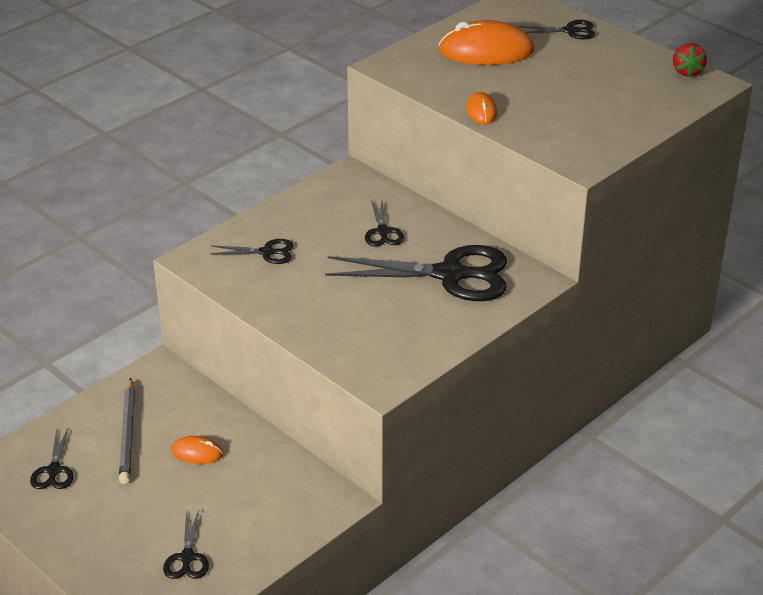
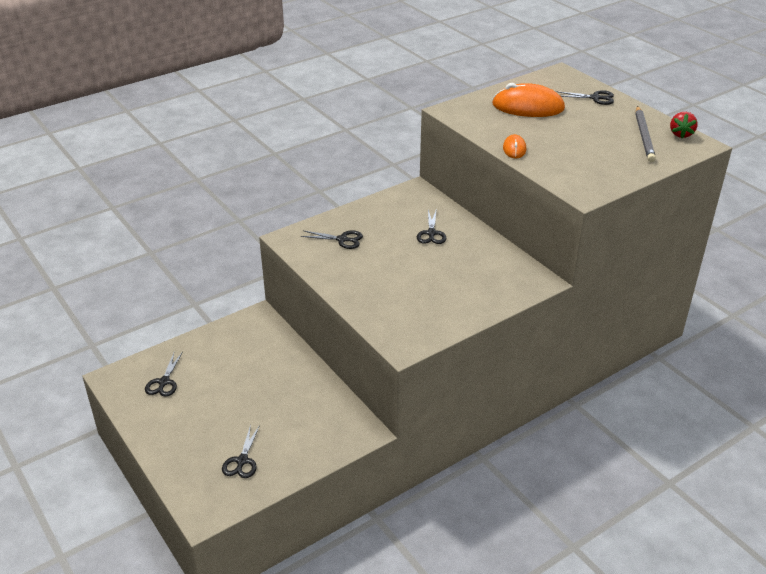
camera: 10 degrees right, 0 degrees up
grey pencil [119,378,135,484] -> grey pencil moved to [635,106,656,162]
orange mouse [171,436,223,464] -> none
black scissors [325,245,507,301] -> none

